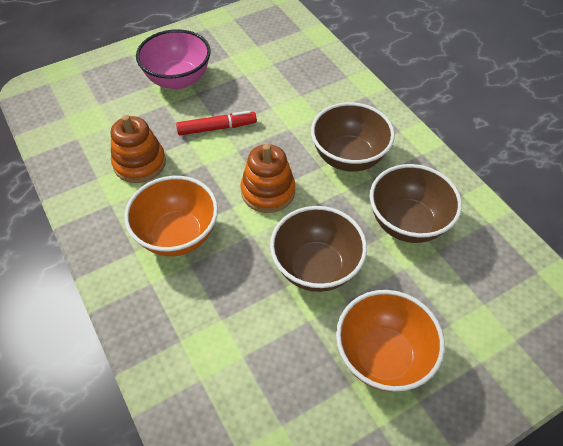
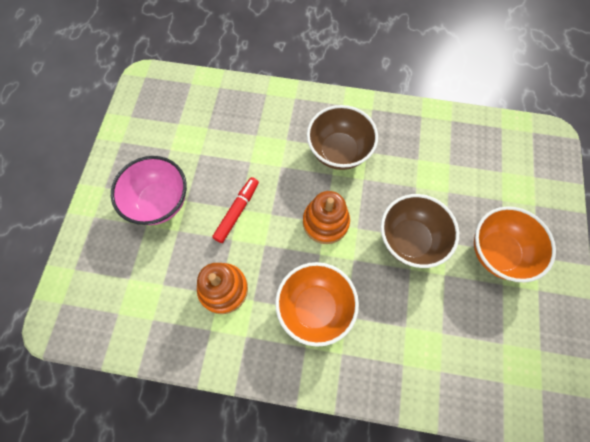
camera: 50 degrees left, 15 degrees up
brown bowl [370,164,462,243] -> none

